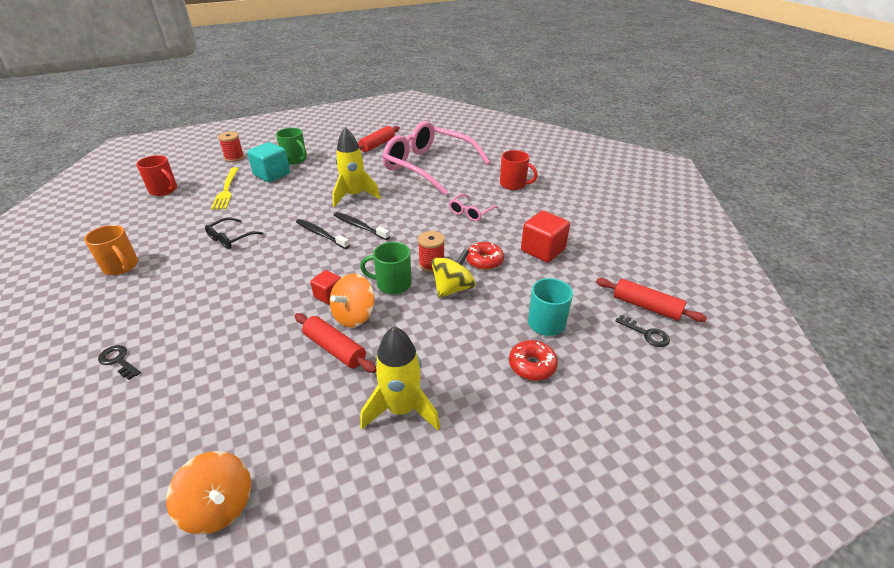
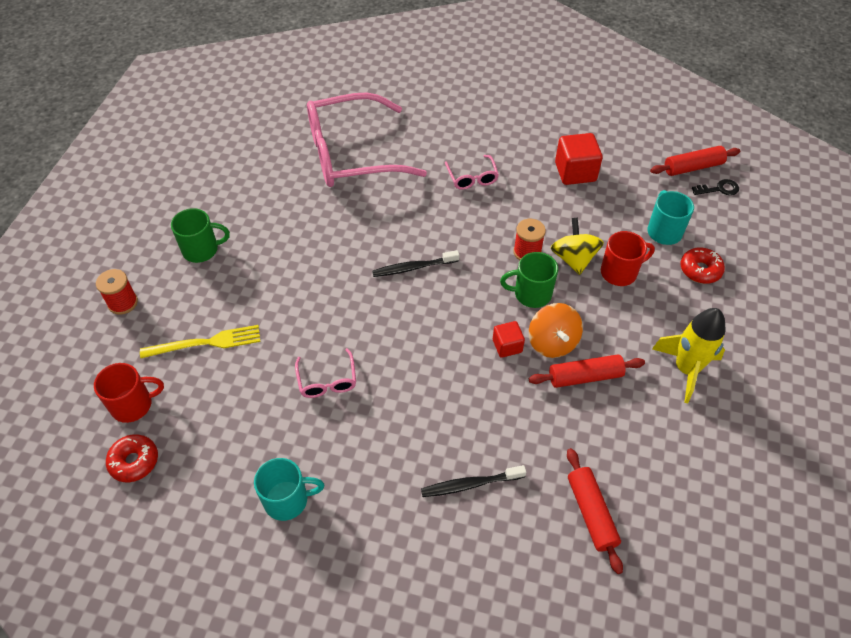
camera: 50 degrees left, 15 degrees up
orange mug [84,225,138,275] -> turquoise mug [254,458,324,521]
black key [98,345,141,380] -> none
orange spinning top [166,451,251,535] -> none
black glasses [205,217,263,249] -> pink glasses [295,348,356,398]
yellow fork [211,167,239,210] -> yellow fork turned 45 degrees counterclockwise [140,325,261,358]
turquoise cube [247,142,290,182] -> none
black toothbrush [296,219,350,249] -> black toothbrush moved to [421,465,526,497]
yellow rocket [332,127,380,207] -> none
red rolling pin [358,126,400,152] -> red rolling pin moved to [567,448,623,574]
green mug [360,242,411,294] -> green mug turned 45 degrees clockwise [500,252,558,308]
red donut [466,242,504,270] -> red donut moved to [106,434,158,482]
red mug [500,150,538,190] -> red mug moved to [601,231,655,286]

